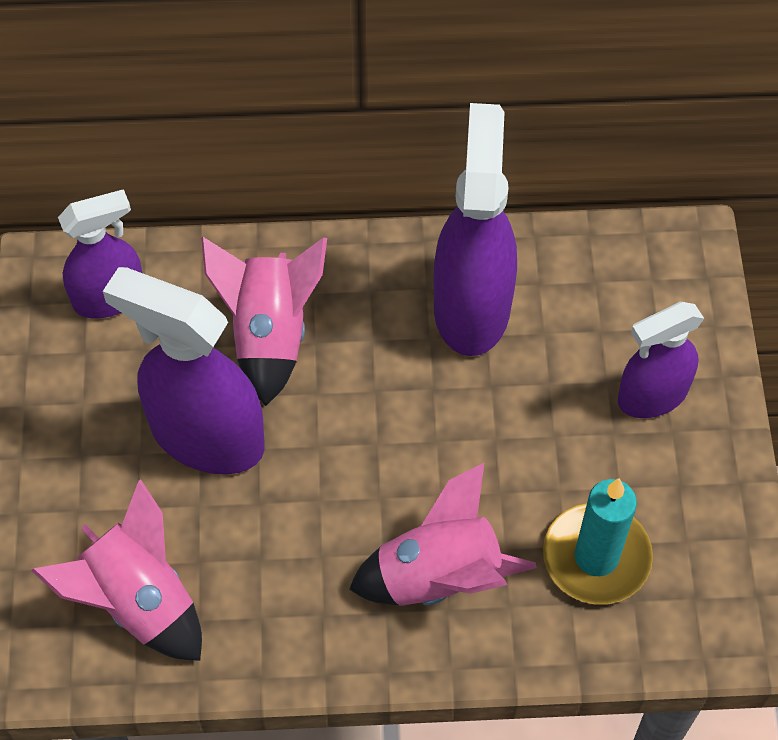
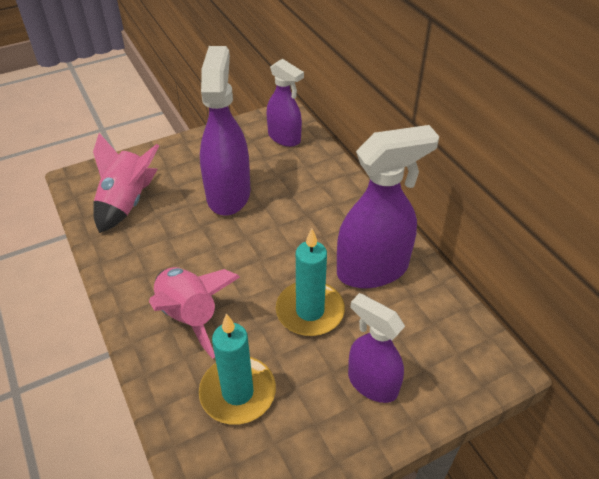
camera: 65 degrees right, 15 degrees down
pink rocket [201,237,327,406] -> none
none -> turquoise candle [276,228,345,336]

